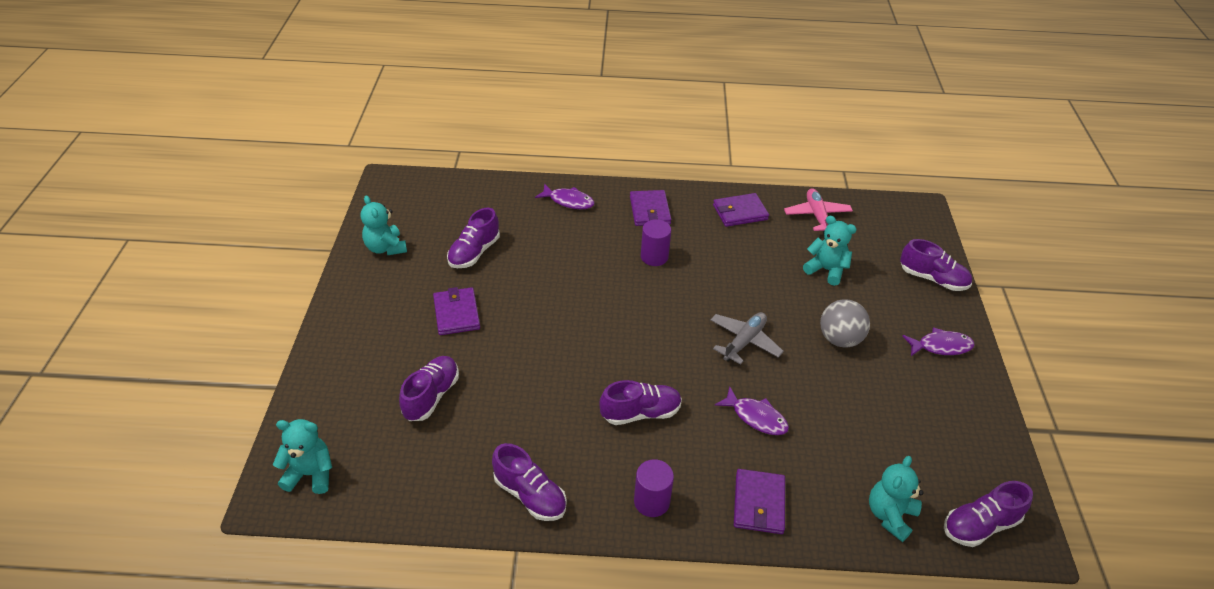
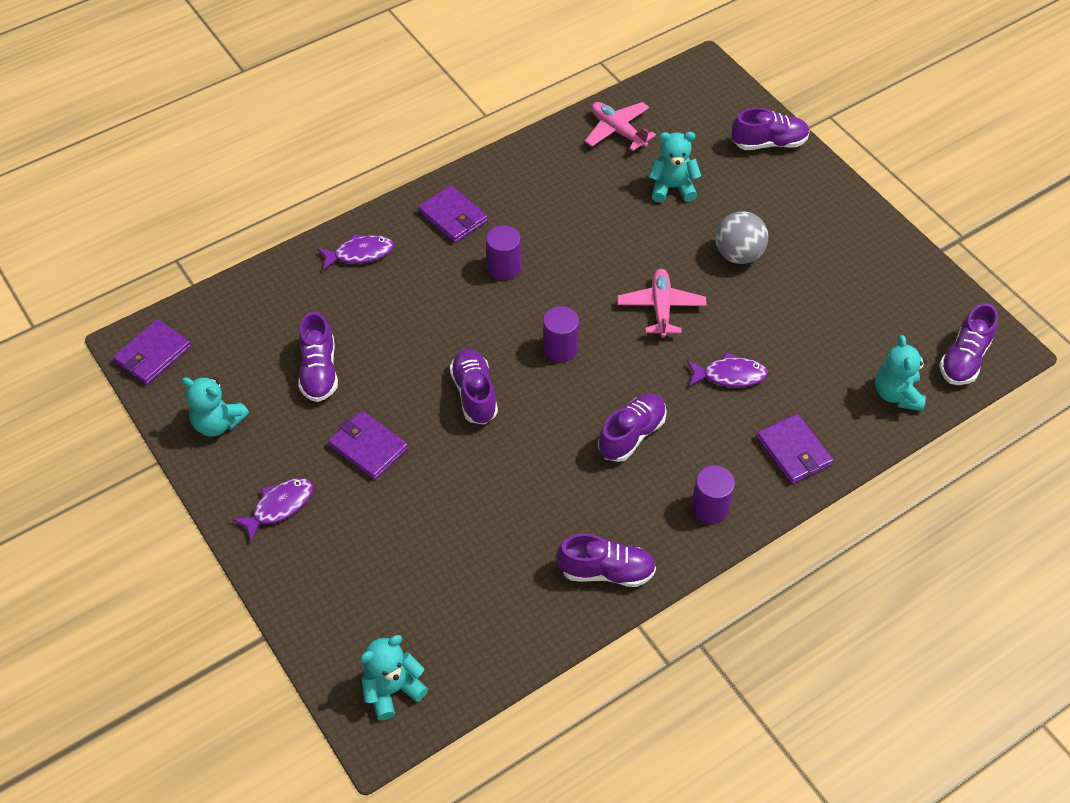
camera: 35 degrees left, 10 degrees up
purple shoe [399,356,459,421] -> purple shoe moved to [450,349,498,424]
grey plane [710,312,784,365] -> pink plane [617,269,707,338]
purple wallet [713,193,769,227] -> purple wallet moved to [113,319,191,385]
purple fish [903,327,975,356] -> purple fish moved to [232,478,313,542]
none -> purple cylinder [543,306,579,362]

